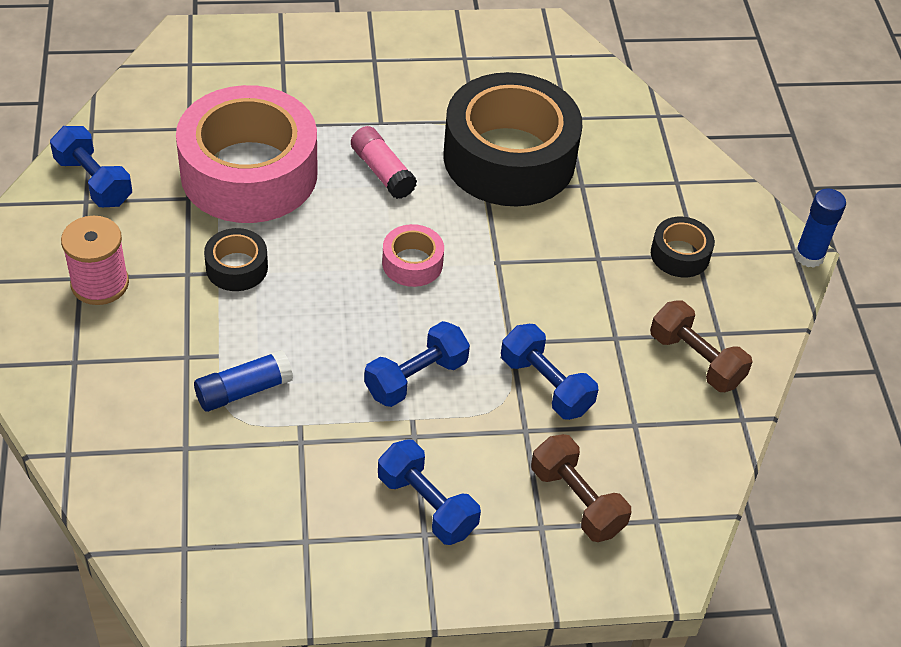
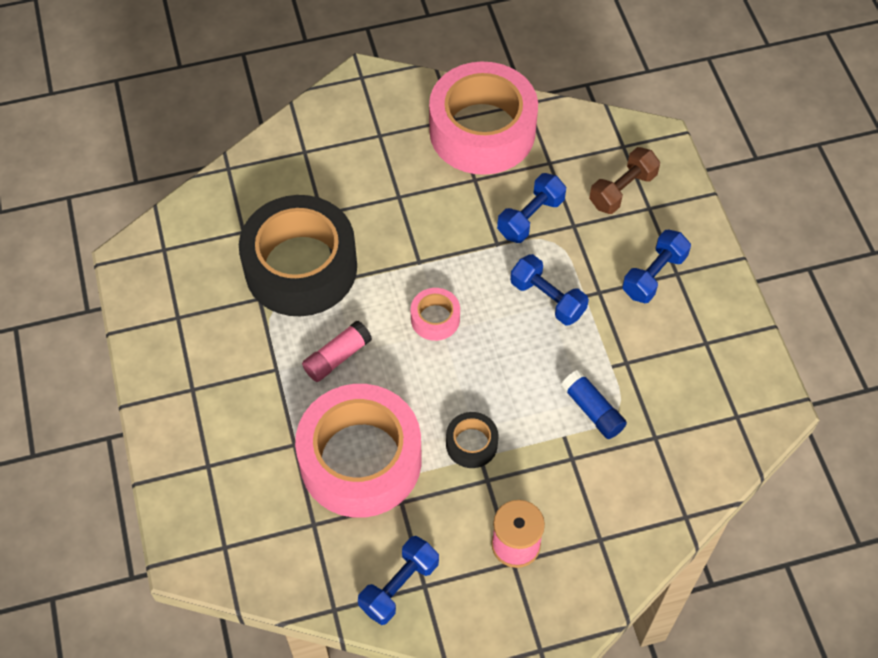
camera: 95 degrees left, 10 degrees up
brown dumbbell [650,300,753,392] -> pink tape [429,61,538,175]
black tape [651,217,715,278] -> none
blue glue stick [794,188,846,268] -> none

